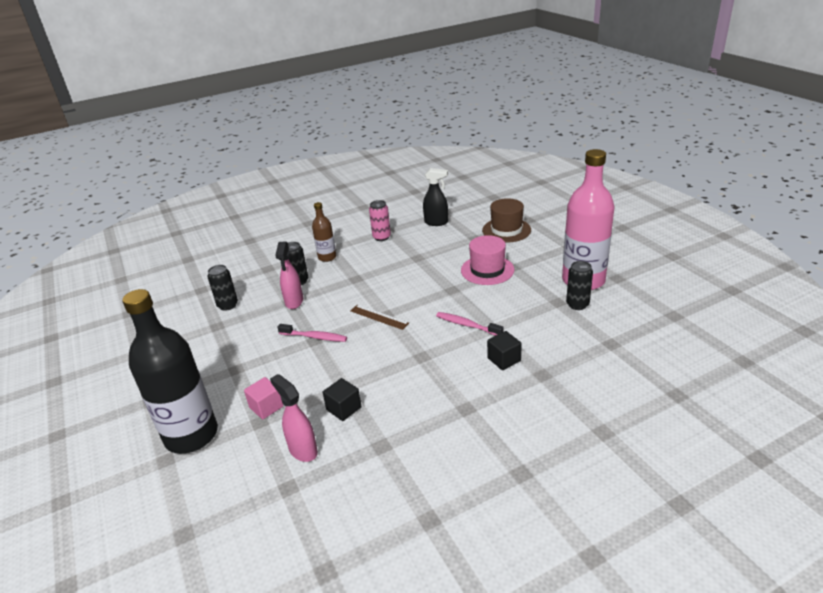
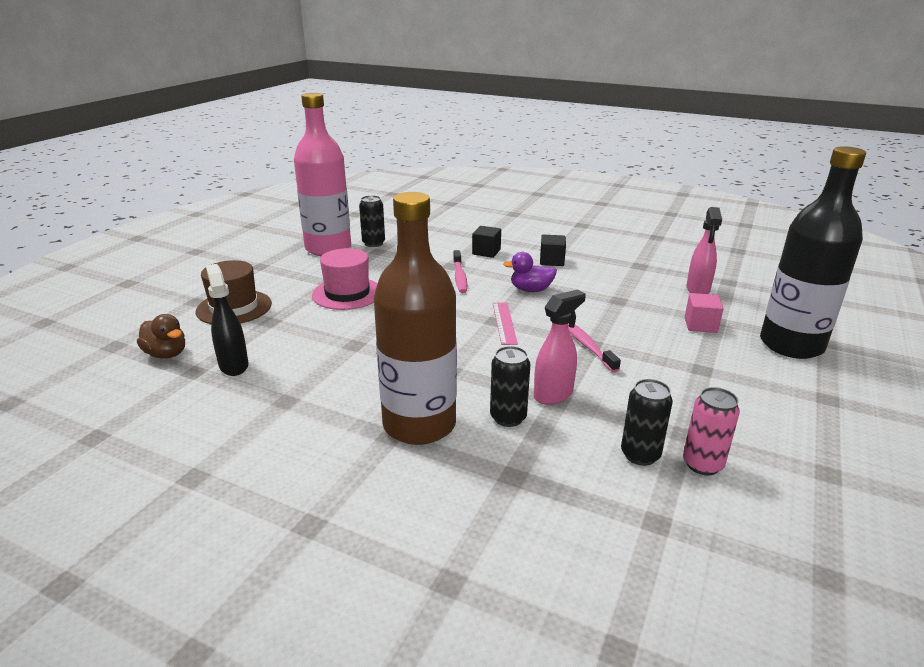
camera: 130 degrees left, 5 degrees down
brown bottle [312,202,336,262] -> brown bottle [374,192,457,445], size x2.03
black cube [323,378,362,421] -> black cube moved to [540,235,566,266]
brown ruler [350,305,409,330] -> pink ruler [493,302,518,345]
pink can [369,200,391,241] -> pink can moved to [683,387,740,475]
none -> brown duck [137,314,185,359]
none -> purple duck [503,252,557,292]

